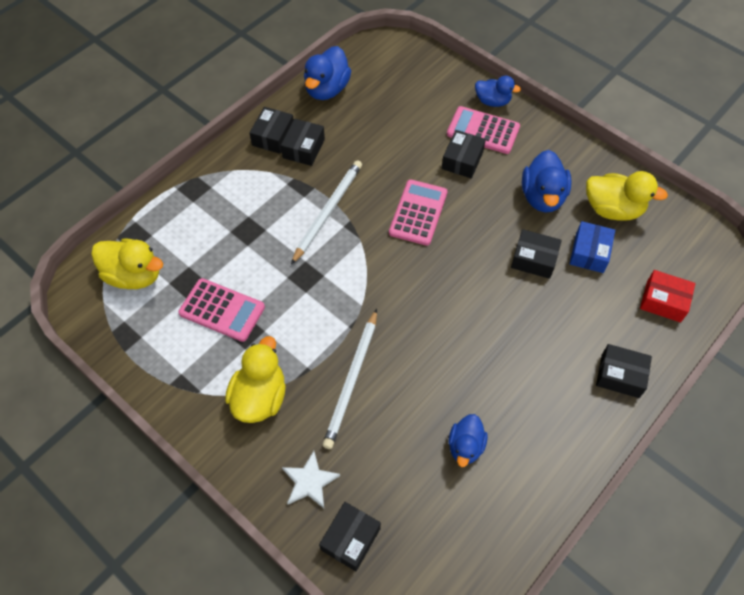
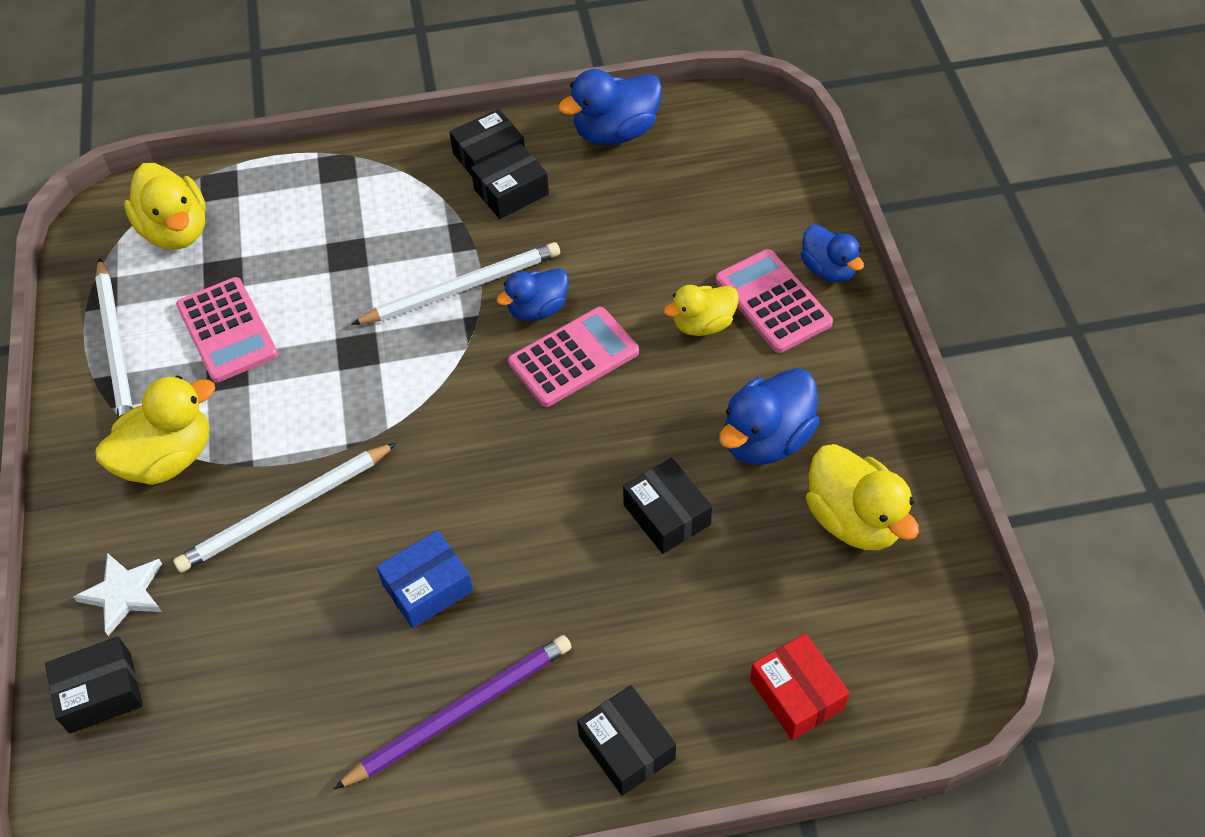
camera: 40 degrees right, 5 degrees down
black box [442,130,486,178] -> yellow duck [664,285,739,336]
blue duck [449,414,488,467] -> blue duck moved to [496,268,569,321]
blue box [570,221,615,273] -> blue box moved to [377,530,473,628]
none -> white pencil [95,258,133,419]
none -> purple pencil [334,635,571,789]

